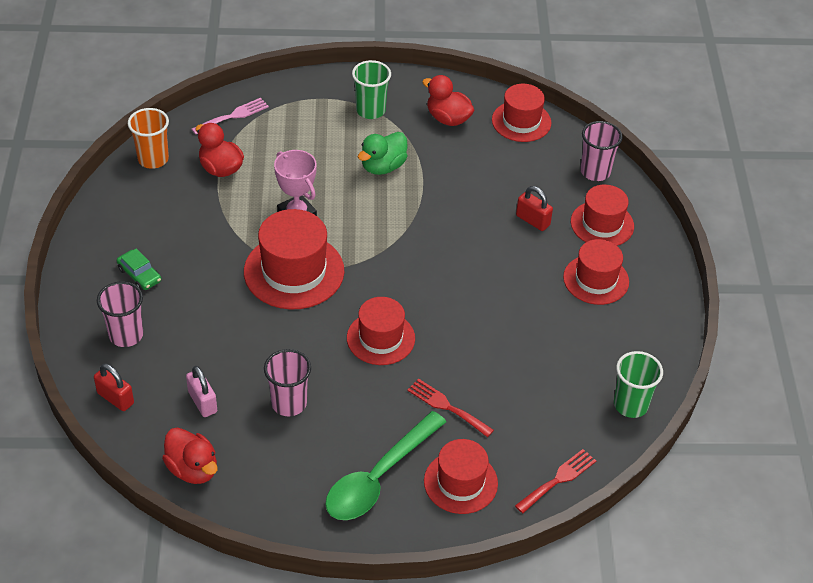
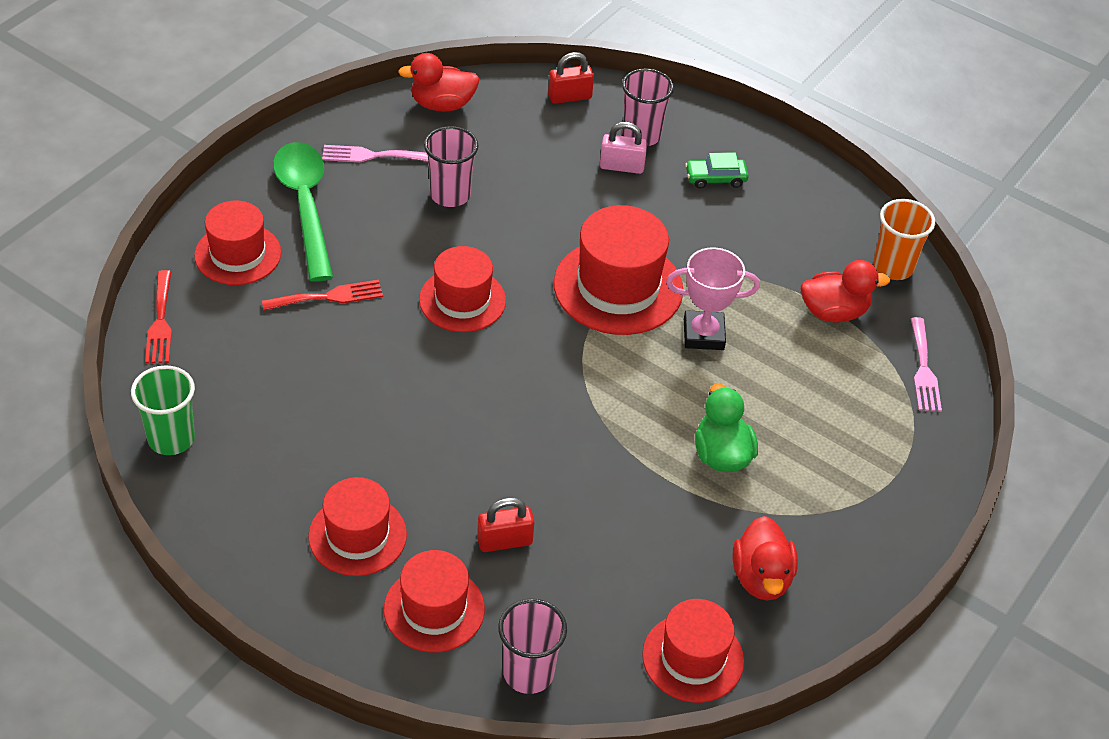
camera: 125 degrees right, 0 degrees up
pink padlock [186,366,217,417] -> pink padlock moved to [600,122,647,174]
green cup [352,60,391,119] -> none
red duck [422,75,474,126] -> red duck turned 105 degrees clockwise [733,516,798,600]
none -> pink fork [322,145,428,162]

